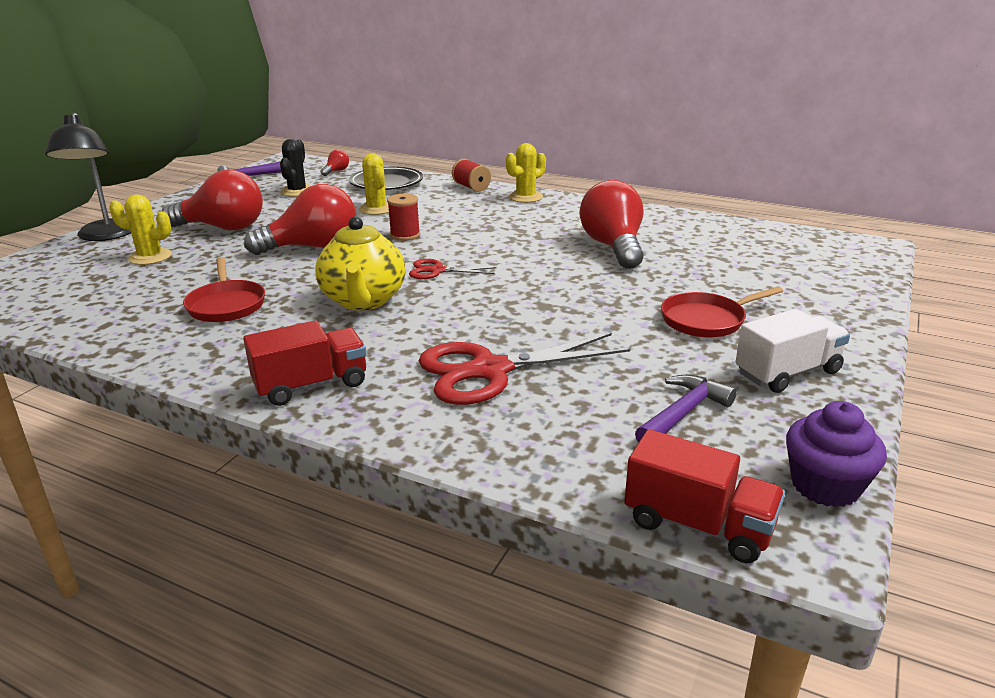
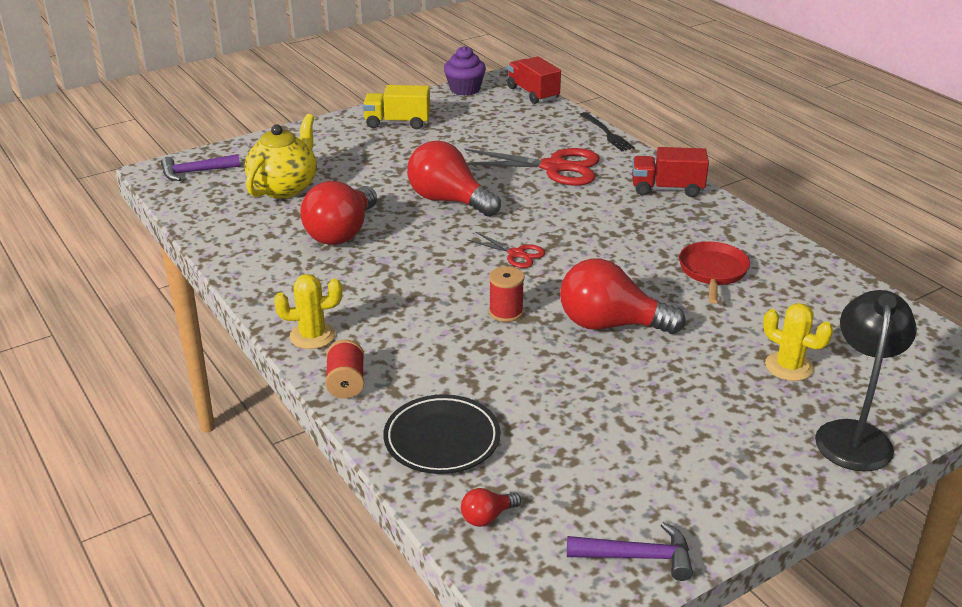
camera: 150 degrees left, 5 degrees up
red light bulb [162,170,263,230] -> red light bulb moved to [407,140,501,217]
black cactus [280,139,310,197] -> none
yellow teapot [315,216,406,311] -> yellow teapot moved to [245,114,317,199]
yellow cactus [359,153,389,215] -> none
purple hammer [635,374,737,442] -> purple hammer moved to [161,154,240,181]
red pan [661,287,783,337] -> none
white truck [735,309,850,393] -> yellow truck [363,85,430,129]
none -> black fork [580,112,635,151]

